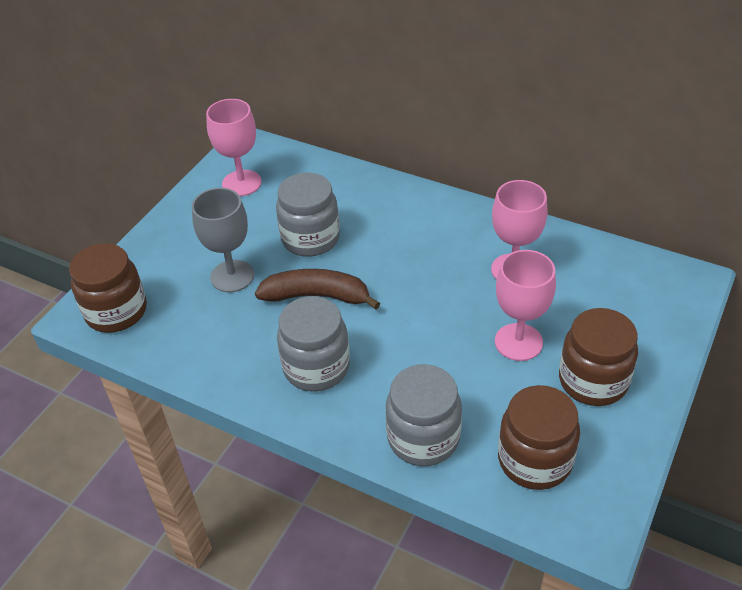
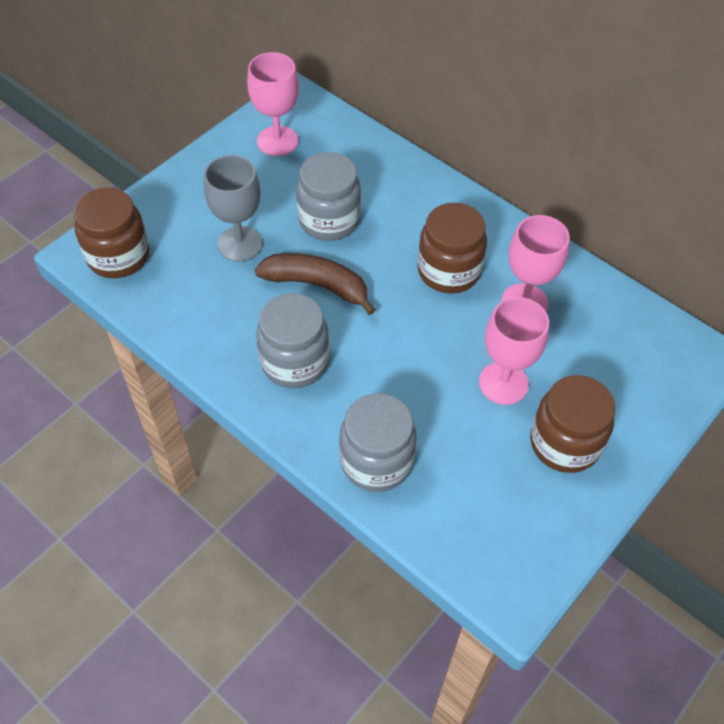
camera: 10 degrees right, 10 degrees up
brown jar [498,385,580,490] -> brown jar moved to [418,203,487,293]

